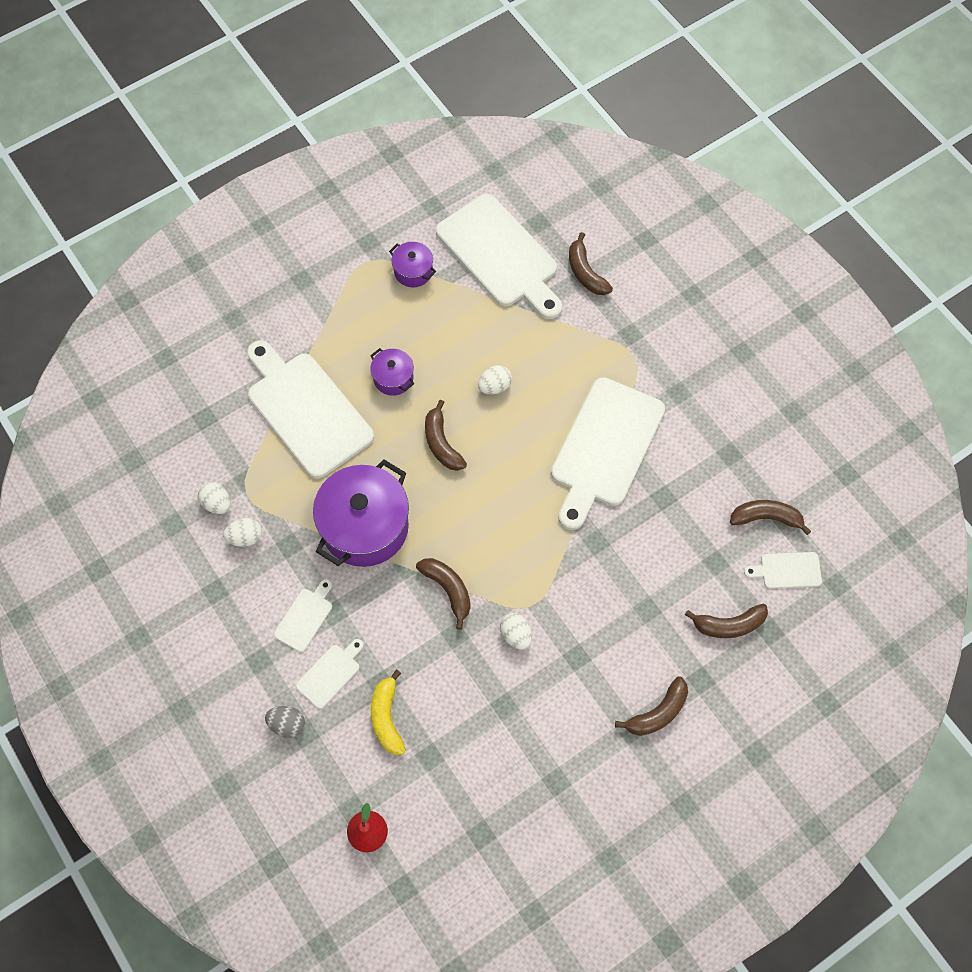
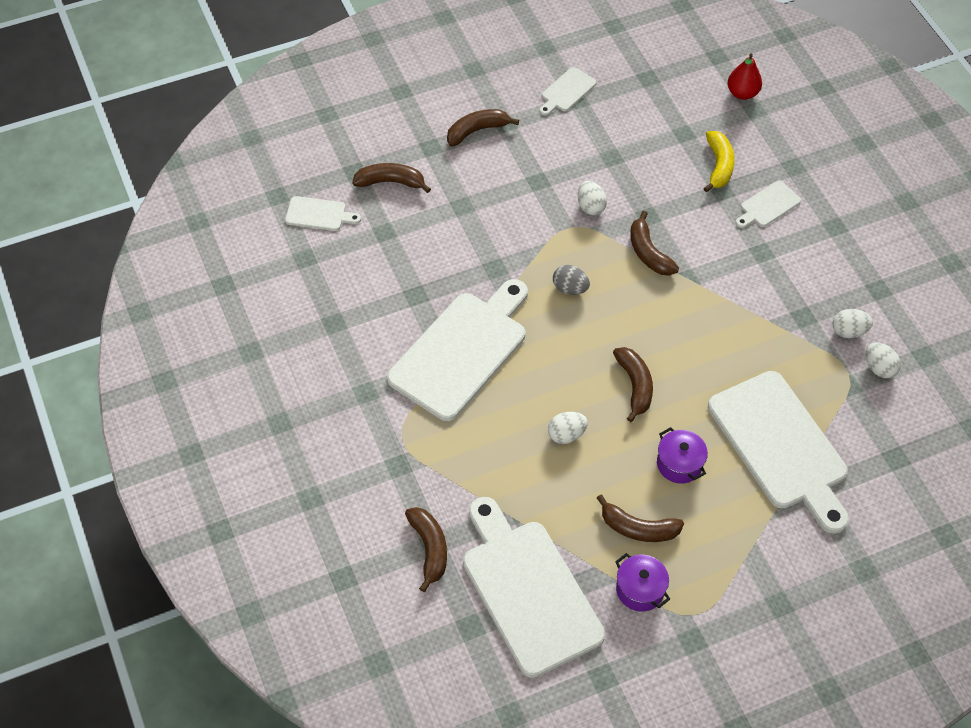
camera: 170 degrees left, 10 degrees down
grey egg [265,706,305,738] -> grey egg moved to [553,265,590,295]
white cutting board [274,579,332,652] -> white cutting board moved to [539,67,596,116]
purple pot [313,460,409,567] -> none
brown banana [730,500,811,535] -> brown banana moved to [597,495,684,542]

